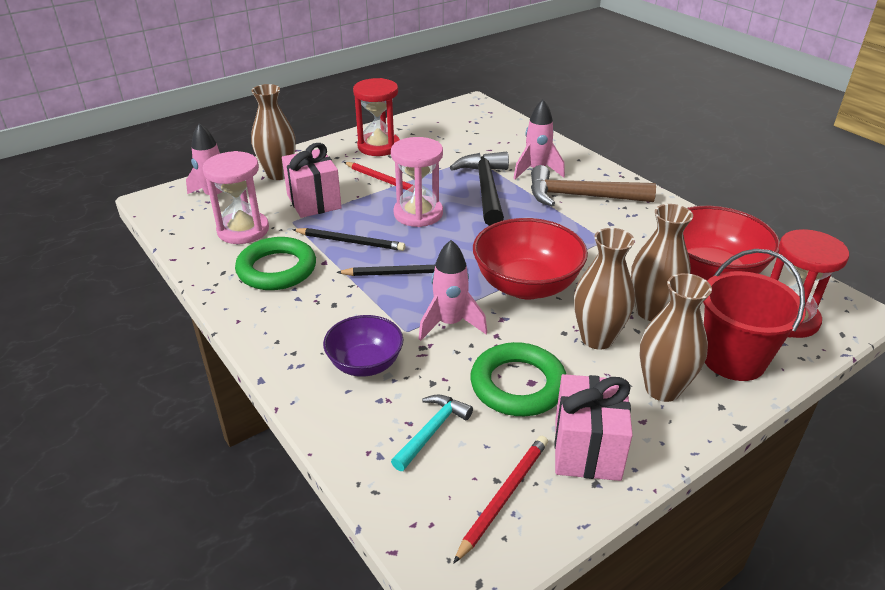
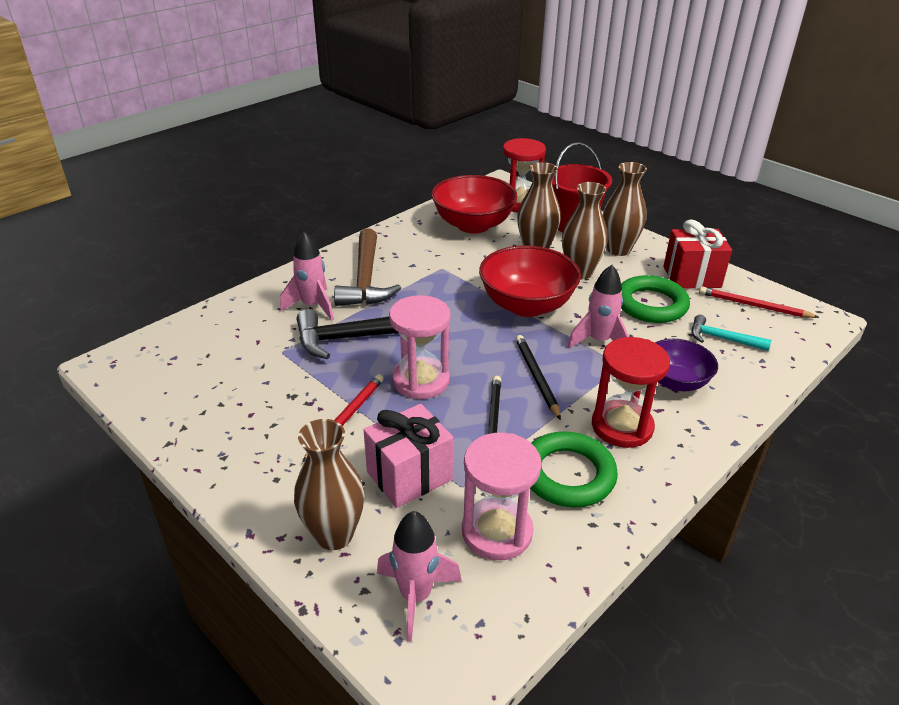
camera: 100 degrees left, 0 degrees up
red hourglass [353,78,400,156] -> red hourglass moved to [592,337,670,448]
pink gift [554,374,633,481] -> red gift [664,219,732,289]

